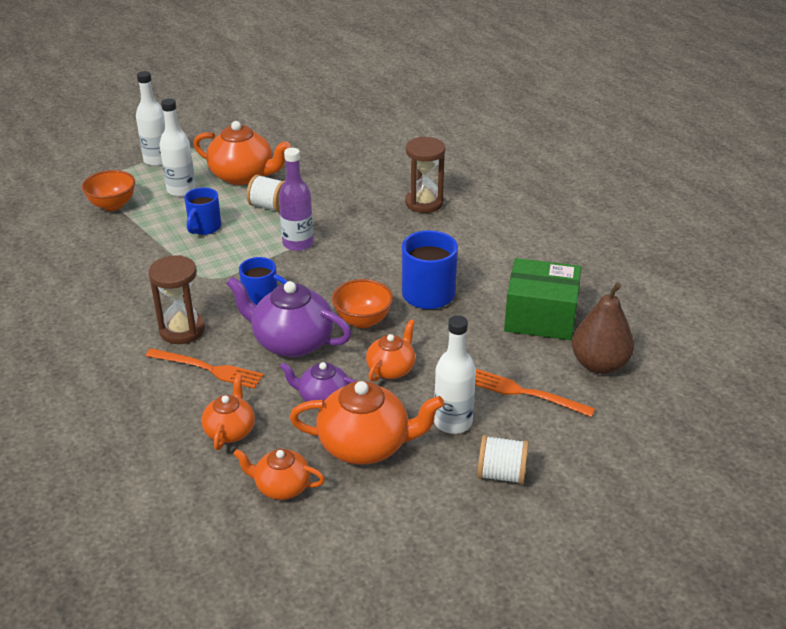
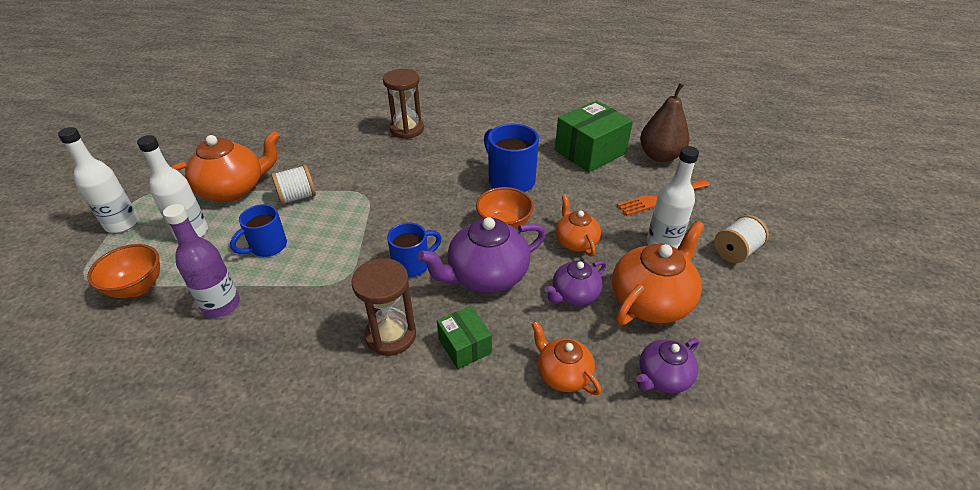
camera: 50 degrees left, 5 degrees up
orange fork [145,348,264,389] -> green box [437,306,492,369]
blue mug [184,187,221,235] -> blue mug turned 75 degrees clockwise [230,204,287,257]
orange teapot [233,449,325,500] -> purple teapot [636,338,699,393]
purple bottle [279,148,314,251] -> purple bottle moved to [163,204,240,318]

